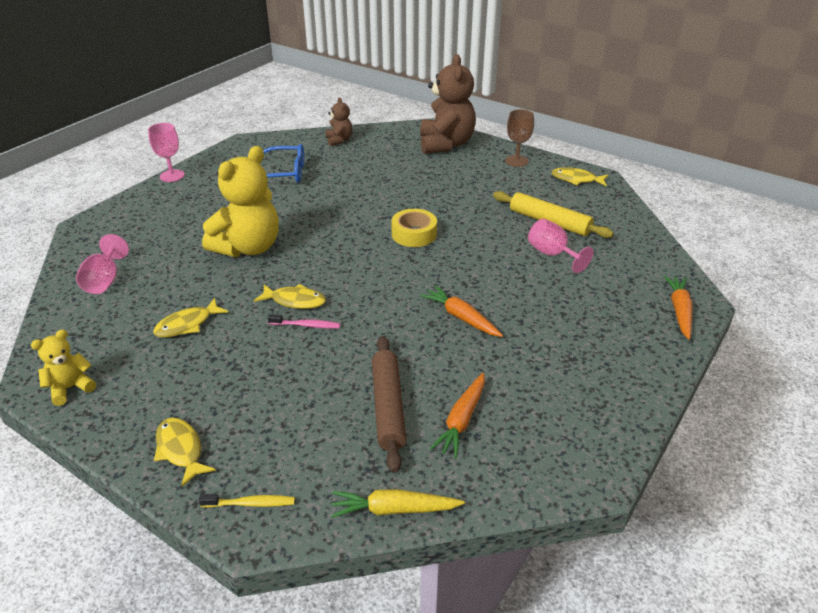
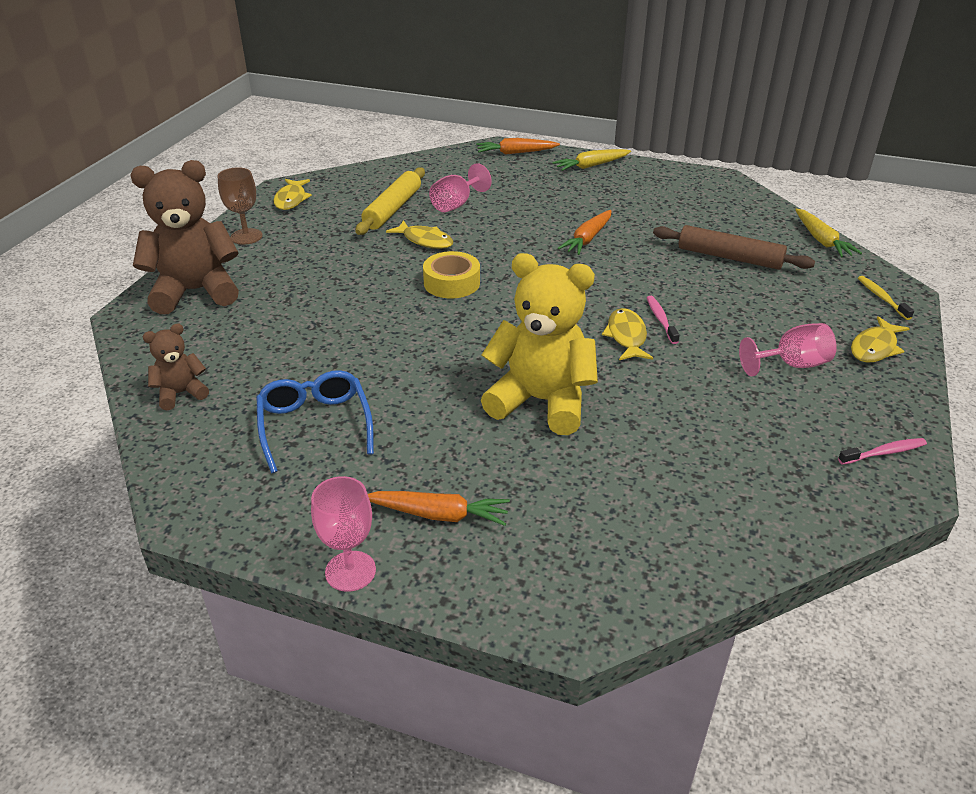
camera: 105 degrees left, 0 degrees up
yellow teddy bear [31,329,96,406] -> pink toothbrush [838,438,927,465]
pink goblet [76,234,129,294] -> pink goblet moved to [739,323,837,376]
yellow fish [153,298,229,337] -> yellow fish moved to [386,220,453,249]
brown rolling pin [372,336,407,473] -> brown rolling pin turned 45 degrees clockwise [653,225,815,270]
orange carrot [430,373,485,458] -> orange carrot moved to [368,491,510,526]
none -> yellow carrot [552,149,631,171]

